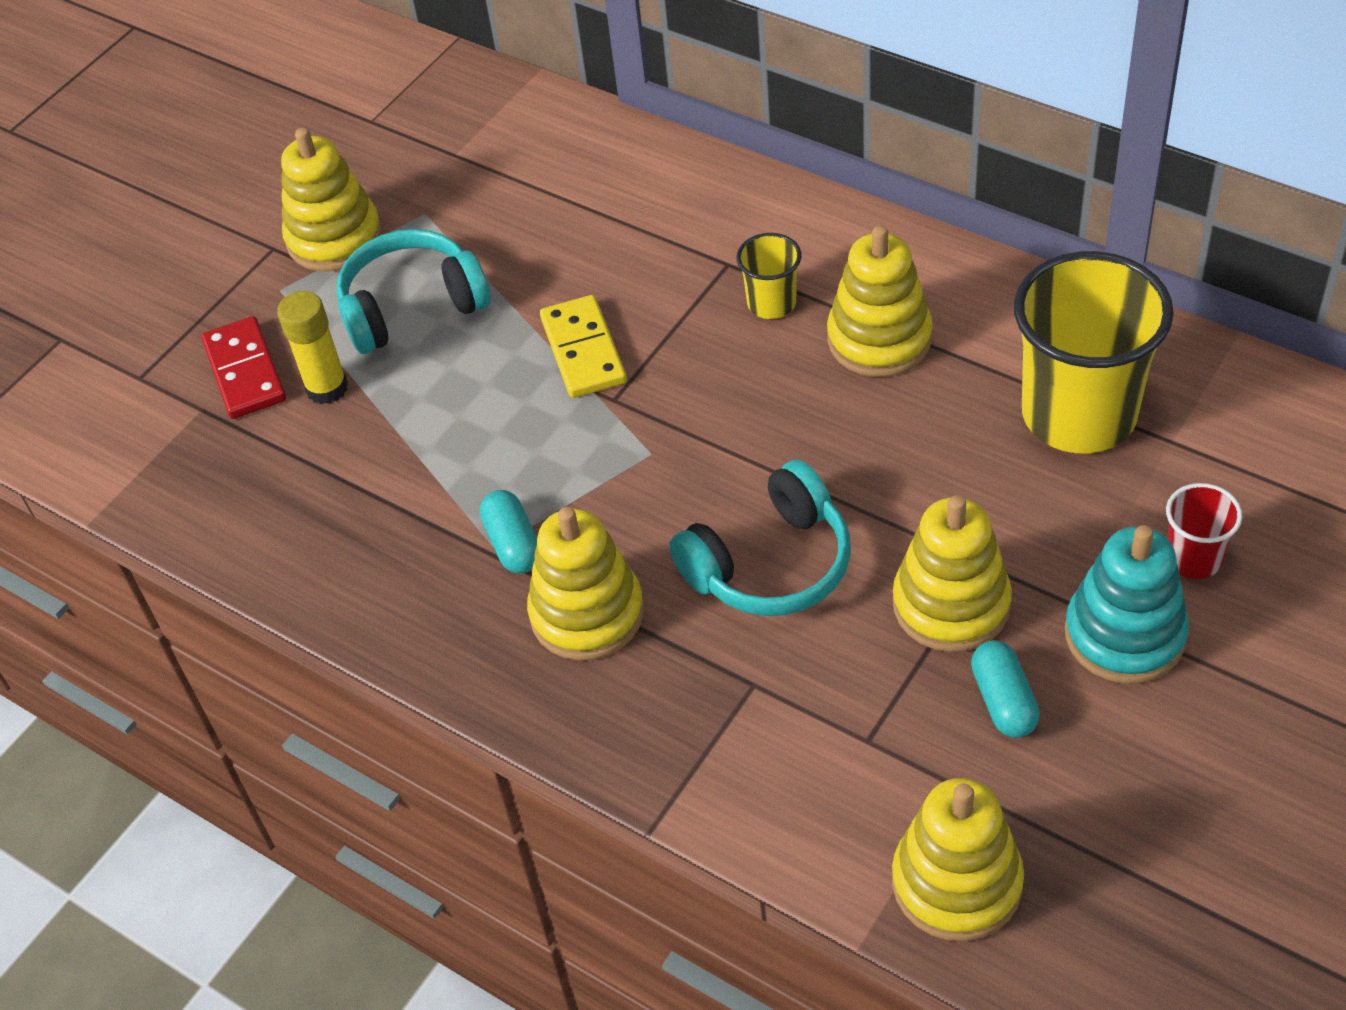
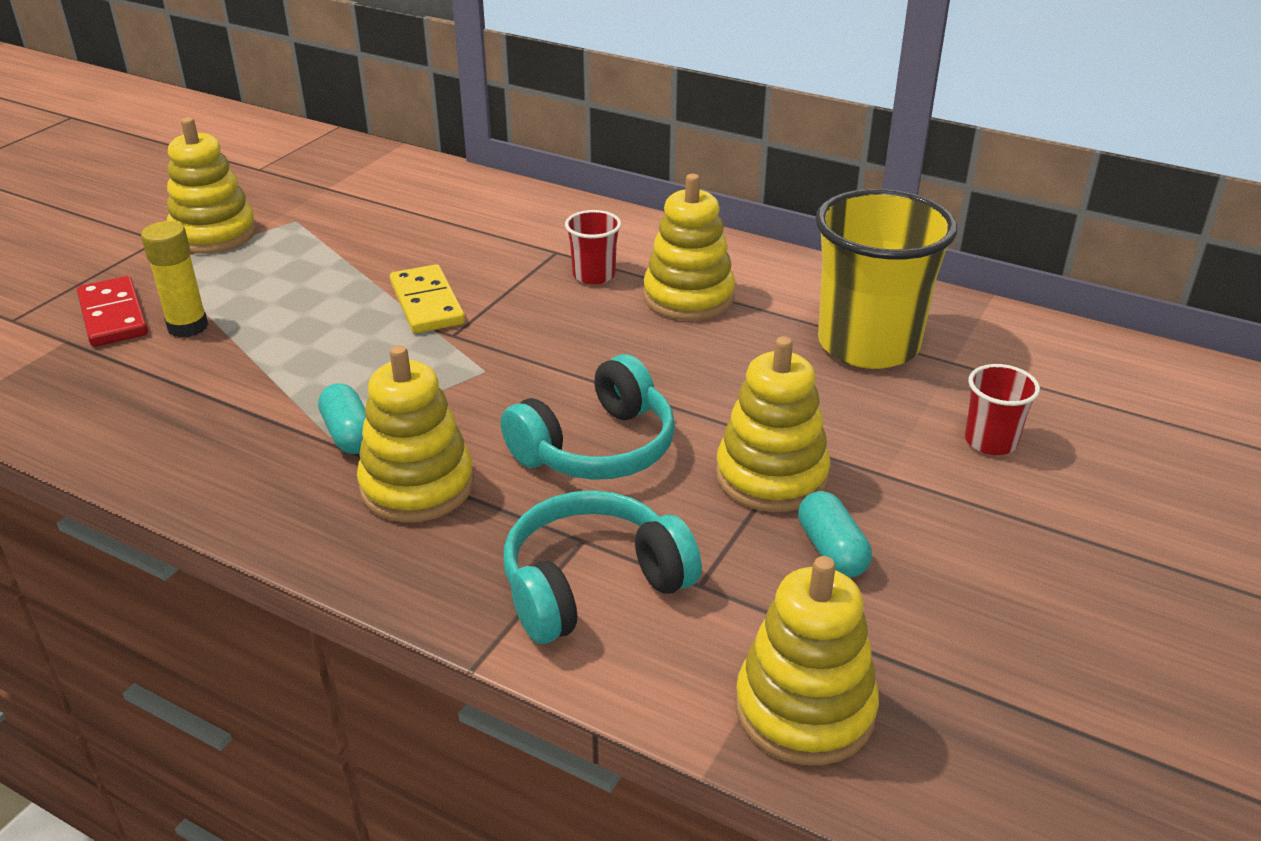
camera: 10 degrees left, 15 degrees down
turquoise headphones [336,229,491,354] -> turquoise headphones moved to [503,490,702,644]
yellow cup [737,233,802,319] -> red cup [565,210,621,284]
turquoise stacking toy [1065,525,1189,684] -> none

